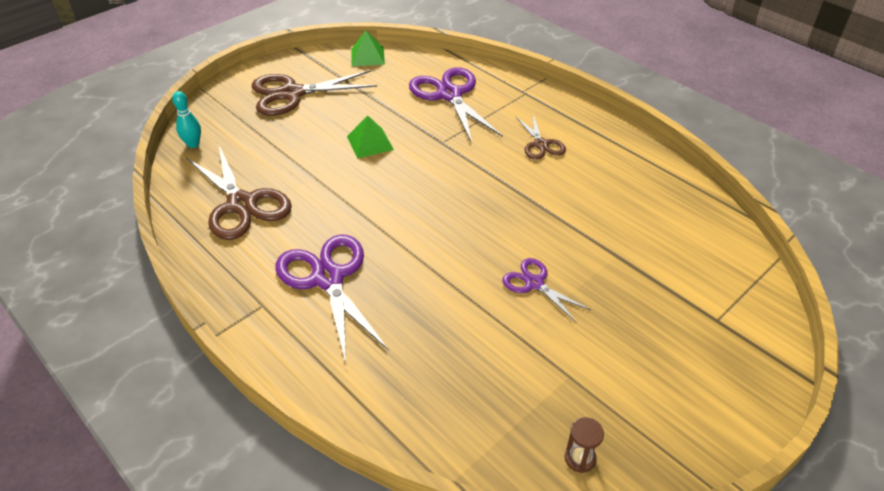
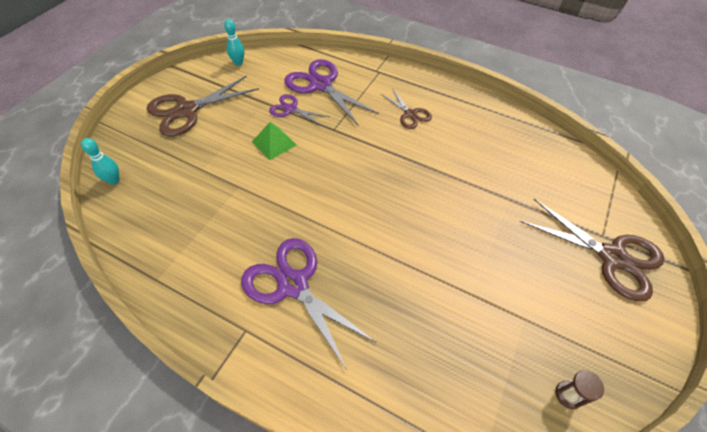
camera: 20 degrees left, 10 degrees up
brown scissors [186,145,292,240] -> brown scissors moved to [520,199,665,301]
green pyramid [351,30,385,66] -> turquoise bowling pin [224,19,245,65]
purple scissors [502,258,591,322] -> purple scissors moved to [269,94,329,126]

